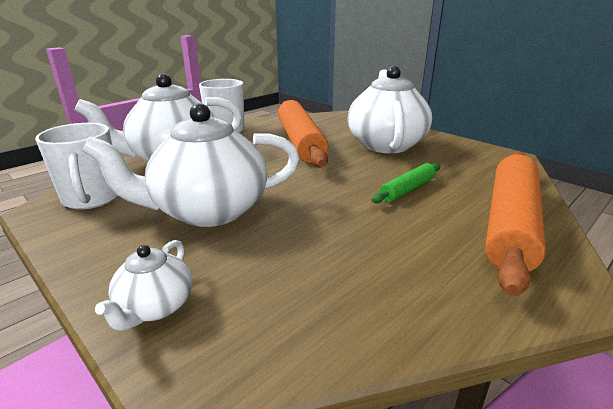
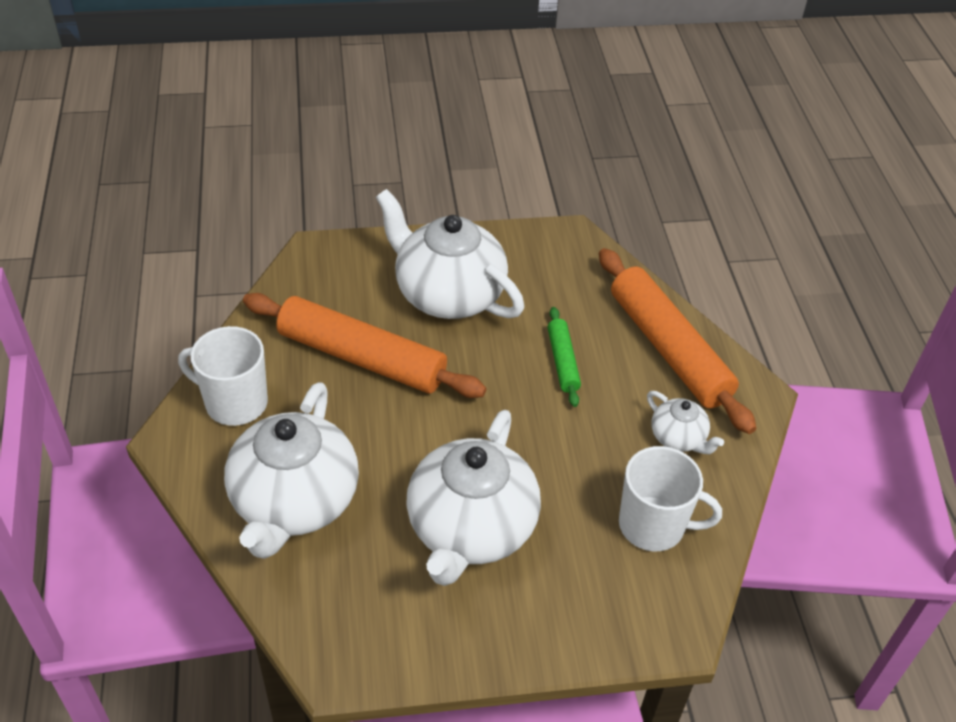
camera: 55 degrees left, 20 degrees up
white mug [35,123,118,209] -> white mug moved to [619,446,722,551]
white teapot [95,240,192,330] -> white teapot moved to [647,391,724,454]

